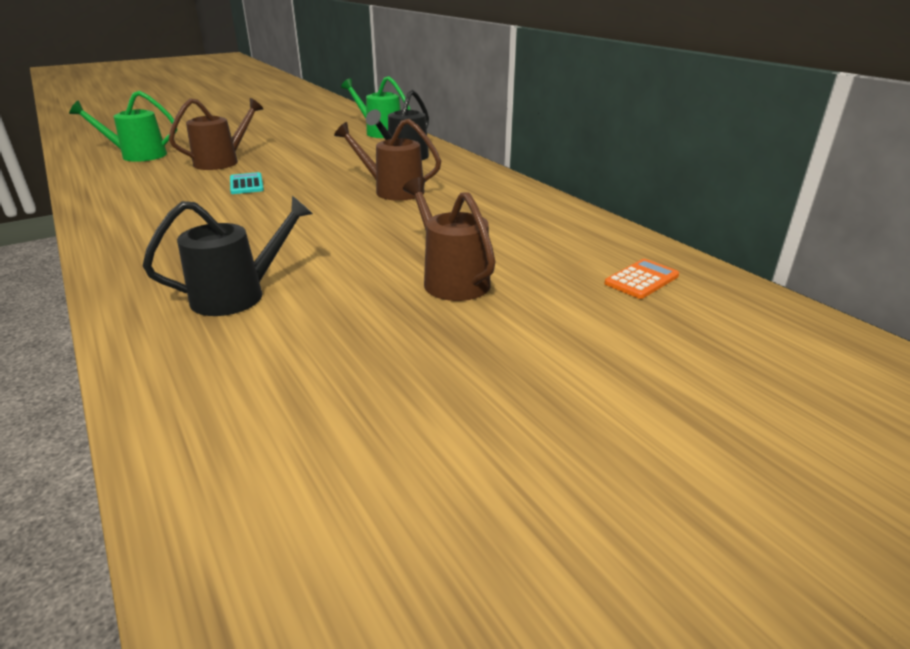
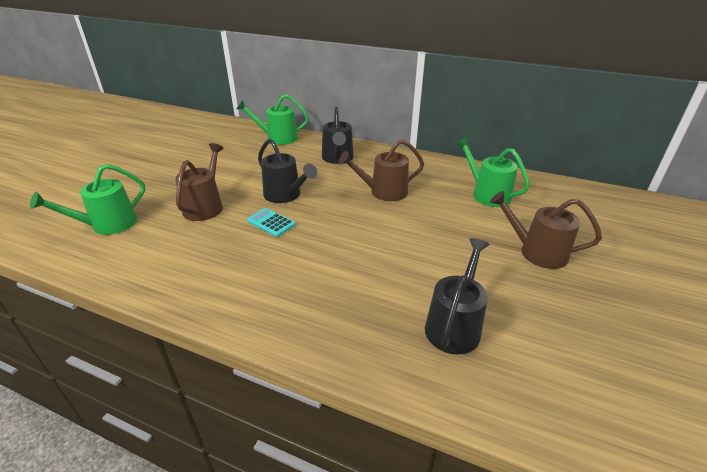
camera: 35 degrees left, 5 degrees up
orange calculator [604,259,679,299] -> none
none -> black watering can [258,139,317,203]
none -> green watering can [456,137,530,207]

